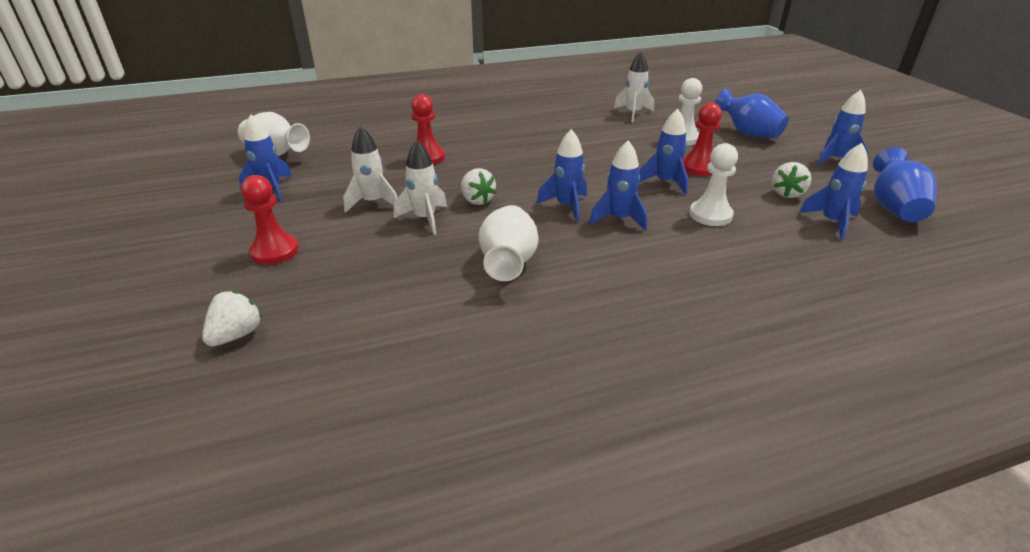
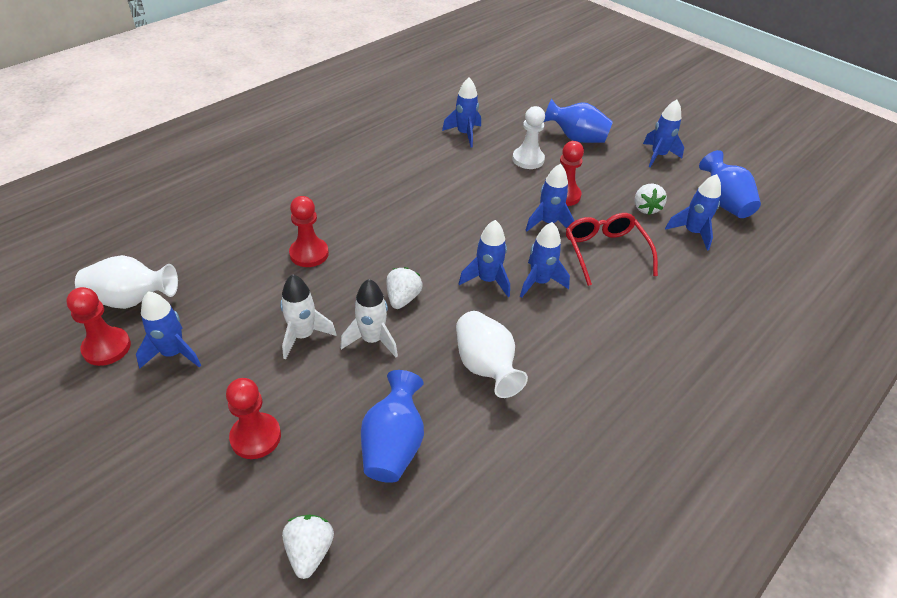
camera: 30 degrees left, 10 degrees up
white strawberry [461,168,496,205] -> white strawberry turned 105 degrees counterclockwise [386,267,423,309]
white rocket [614,52,654,122] -> blue rocket [442,77,481,148]
white pawn [689,143,738,226] -> red glasses [566,213,658,286]
none -> red pawn [66,287,131,366]
none -> blue vase [361,370,424,483]

